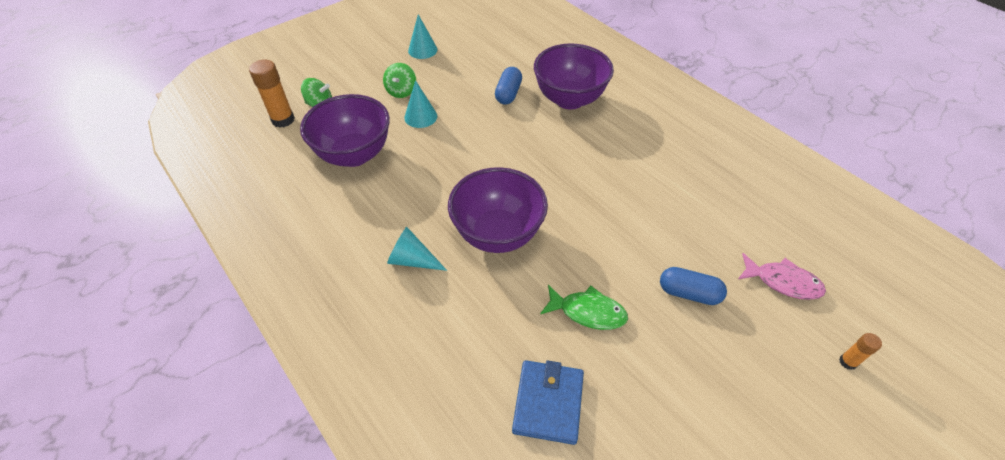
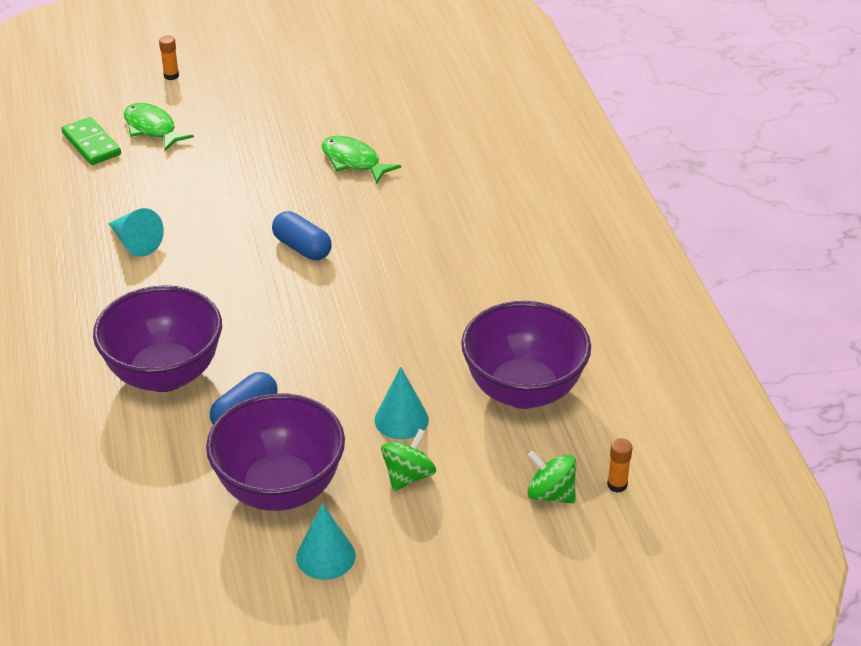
camera: 155 degrees left, 10 degrees down
orange glue stick [249,60,295,128] -> orange glue stick [607,438,633,493], size x0.53
turquoise cone [387,227,447,271] -> turquoise cone moved to [108,208,164,257]
purple bowl [448,167,548,253] -> purple bowl moved to [206,393,345,511]
blue wallet [512,360,584,445] -> none
blue capsule [660,267,727,305] -> blue capsule moved to [272,211,332,260]
pink fish [738,253,826,300] -> green fish [124,103,194,151]
none -> green domino [61,117,121,165]

